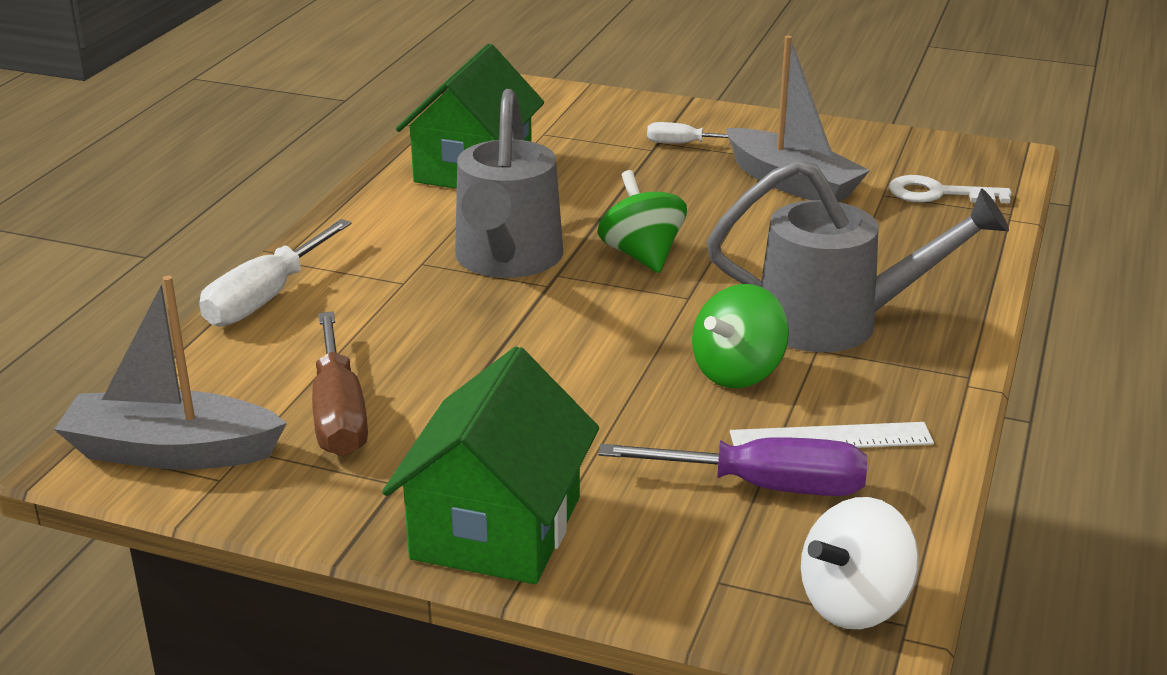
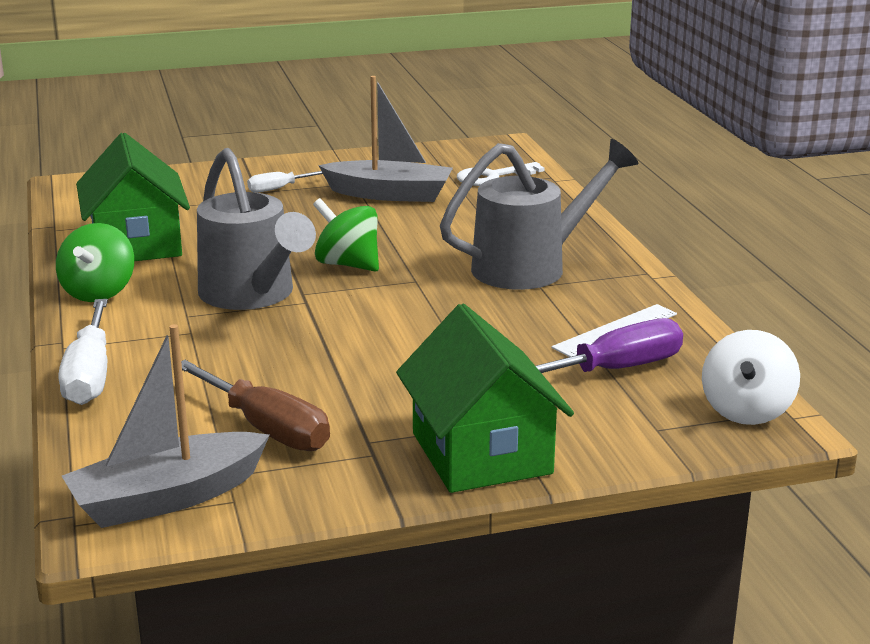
camera: 35 degrees left, 5 degrees down
green spinning top [692,284,789,388] -> green spinning top moved to [56,223,134,302]

